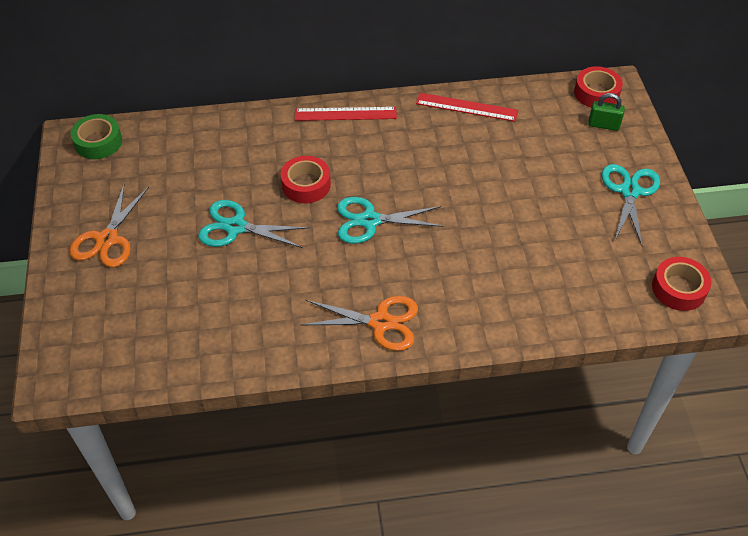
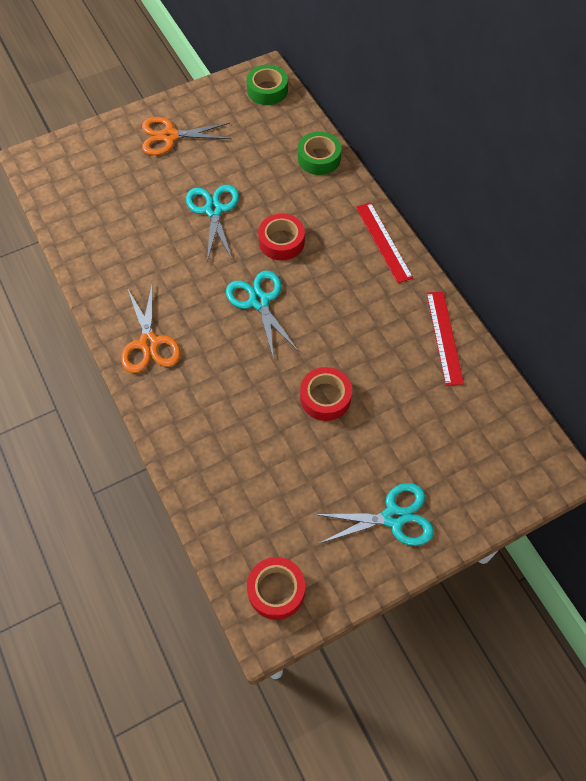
camera: 70 degrees right, 10 degrees up
red tape [574,66,623,108] -> red tape moved to [300,367,352,421]
green padlock [588,93,625,131] -> none
none -> green tape [298,132,341,175]

